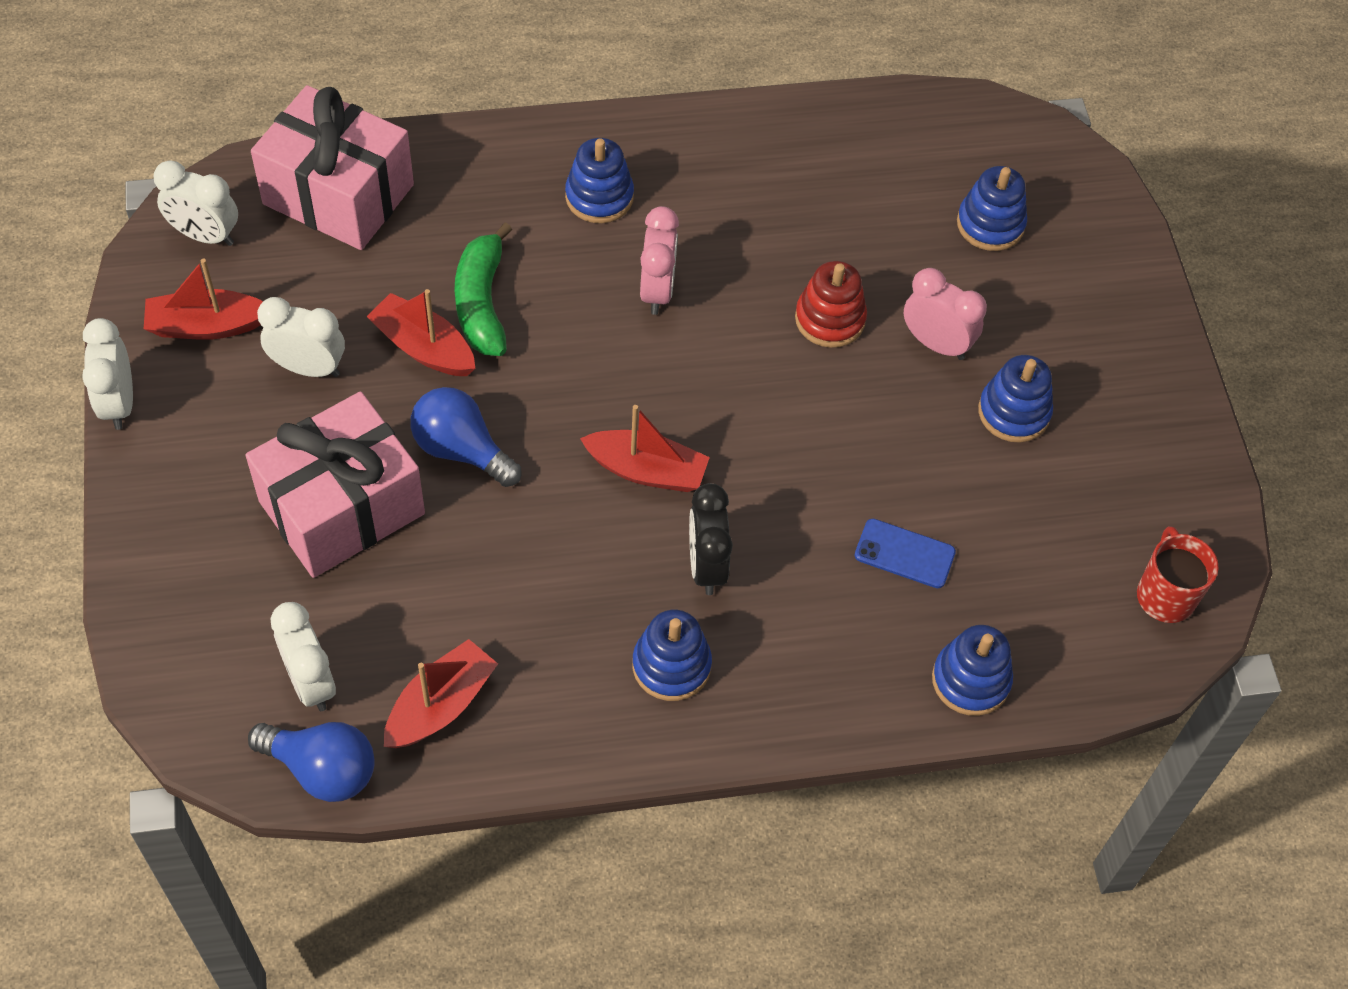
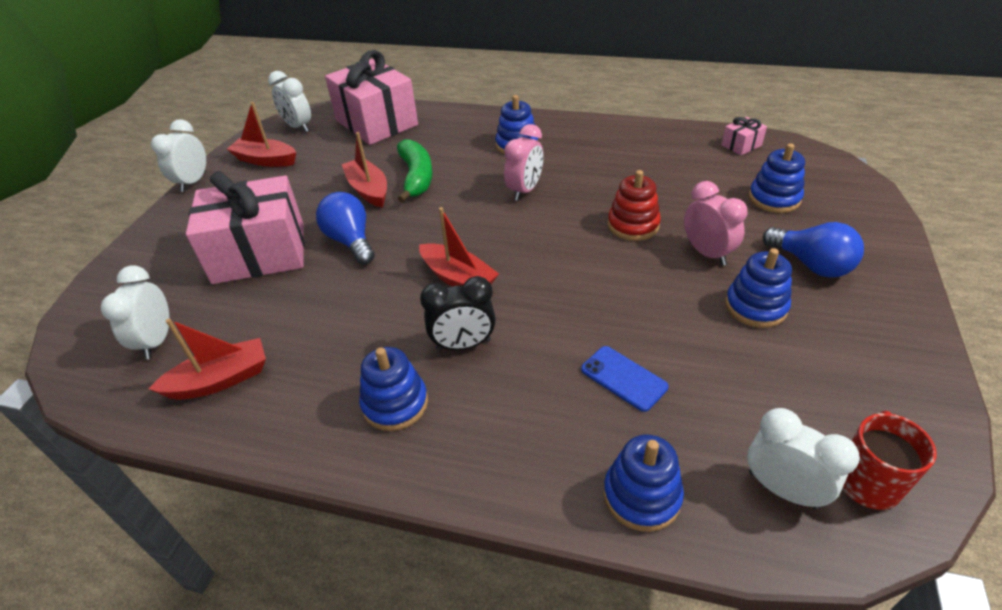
camera: 30 degrees right, 15 degrees down
blue light bulb [248,722,375,802] -> blue light bulb moved to [763,222,864,278]
white clock [257,297,345,377] -> white clock moved to [747,408,860,509]
green banana [454,222,512,356] -> green banana turned 150 degrees clockwise [397,139,433,203]
black clock [689,483,733,595] -> black clock turned 120 degrees counterclockwise [420,276,496,350]
none -> pink gift [722,117,767,156]

